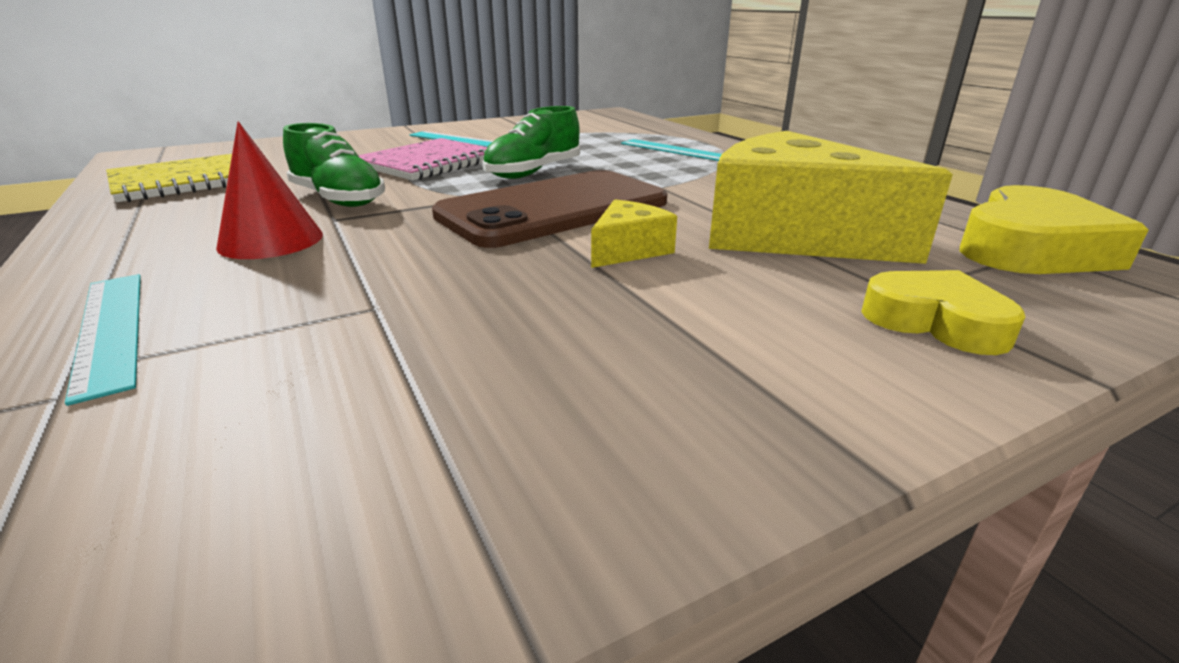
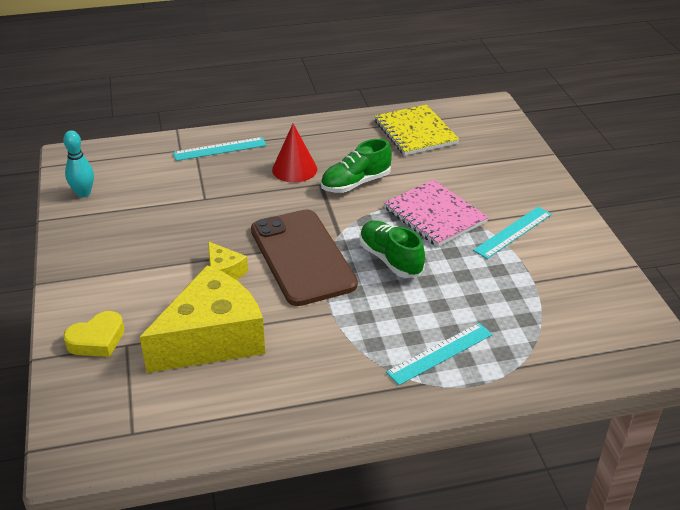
camera: 105 degrees right, 10 degrees up
yellow heart [960,185,1149,274] -> none
none -> turquoise bowling pin [63,130,94,197]

